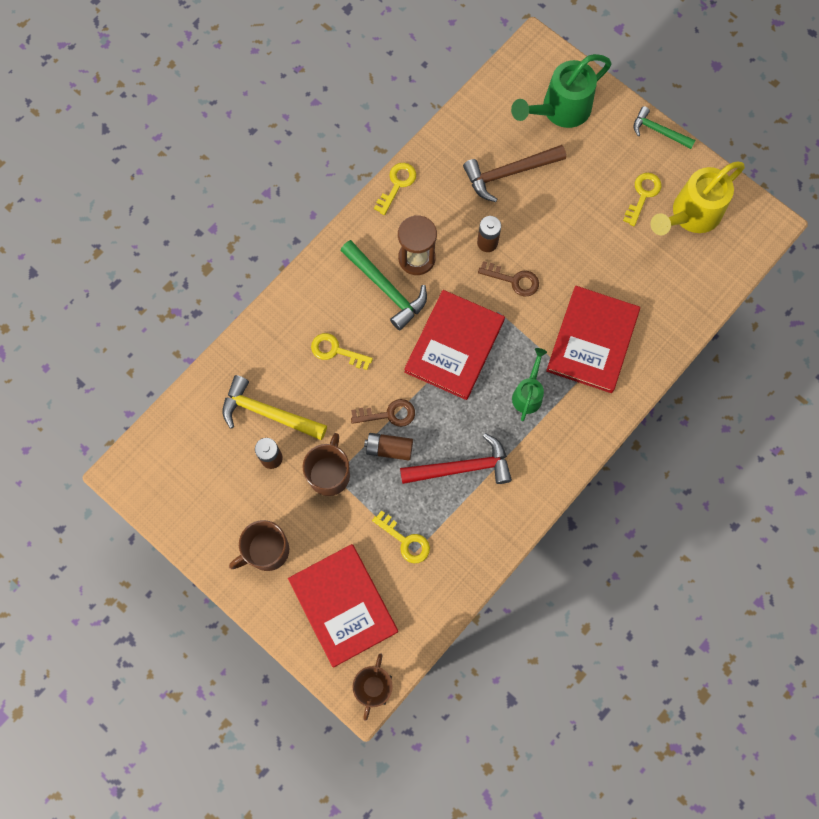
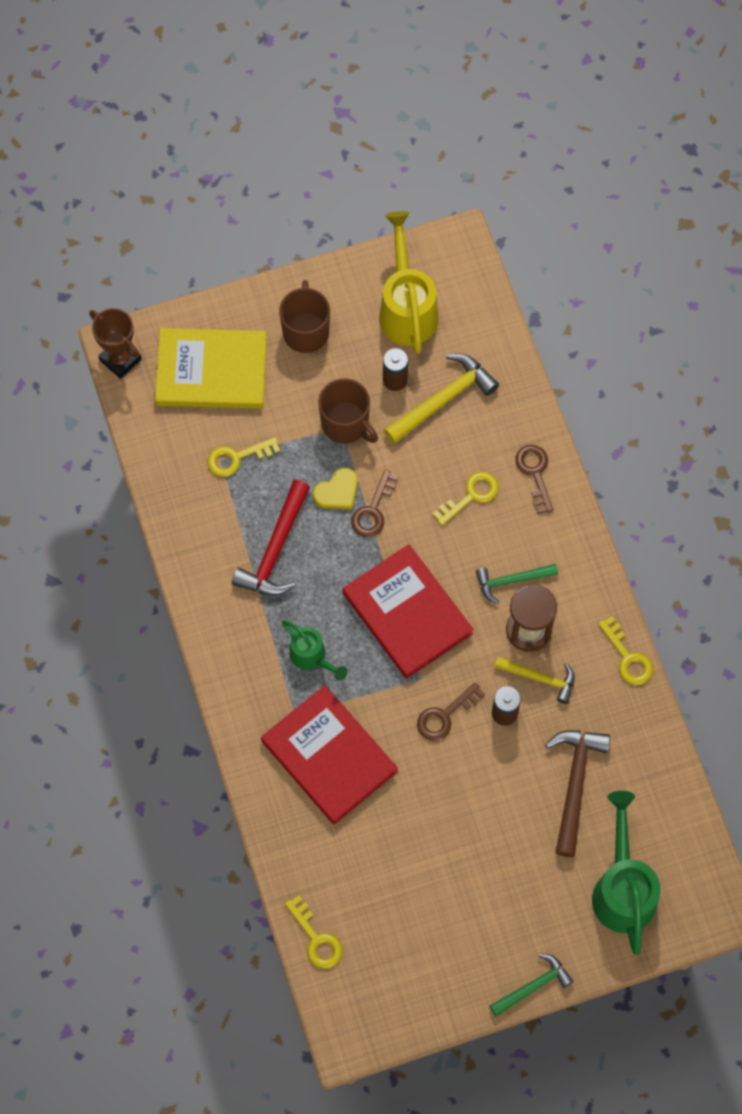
camera: 120 degrees right, 5 degrees down
red book [288,544,398,667] -> yellow book [155,328,267,409]
green hammer [340,240,427,330] -> green hammer [476,564,558,604], size x0.64
brown battery [364,433,413,461] -> yellow heart [313,468,358,510]
yellow key [623,173,661,226] -> yellow key moved to [285,895,343,969]
yellow watering can [650,161,745,235] -> yellow watering can moved to [379,211,438,354]
none -> yellow hammer [494,657,575,704]
none -> brown key [515,445,553,514]

